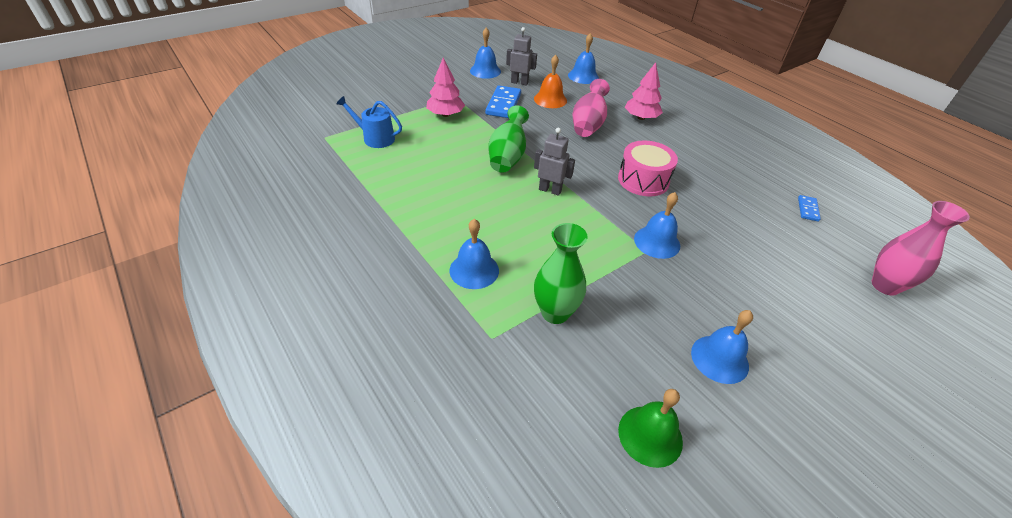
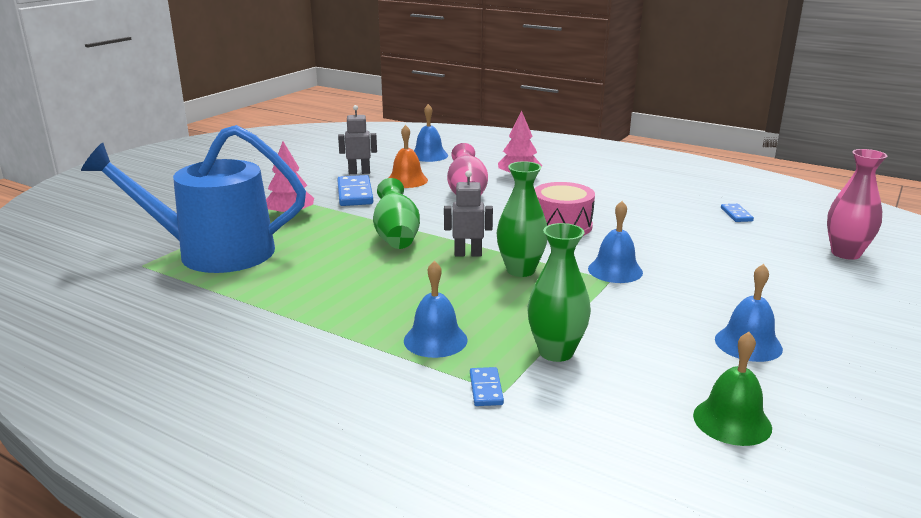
camera: 20 degrees left, 20 degrees down
blue watering can [336,96,402,148] -> blue watering can [81,125,306,273], size x2.20
blue bell [470,28,501,79] -> none
none -> blue domino [470,367,504,406]
none -> green vase [497,161,547,277]

